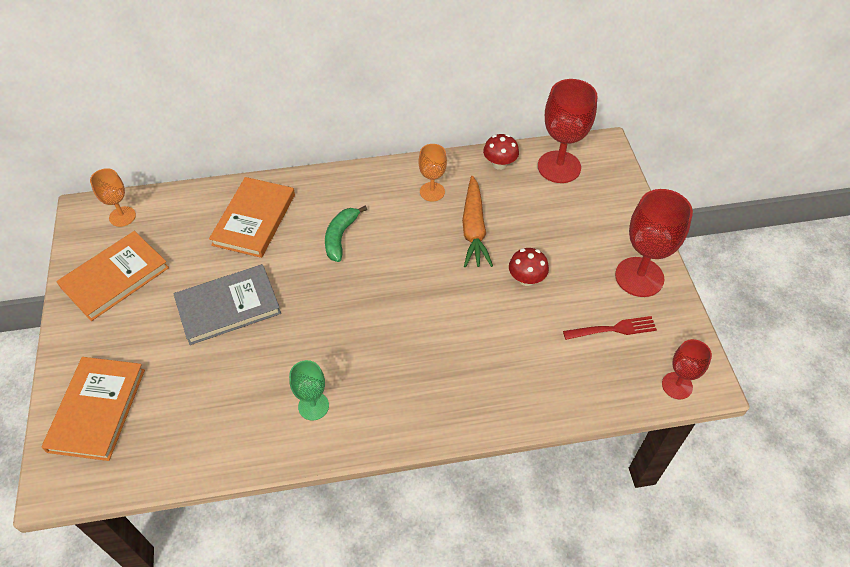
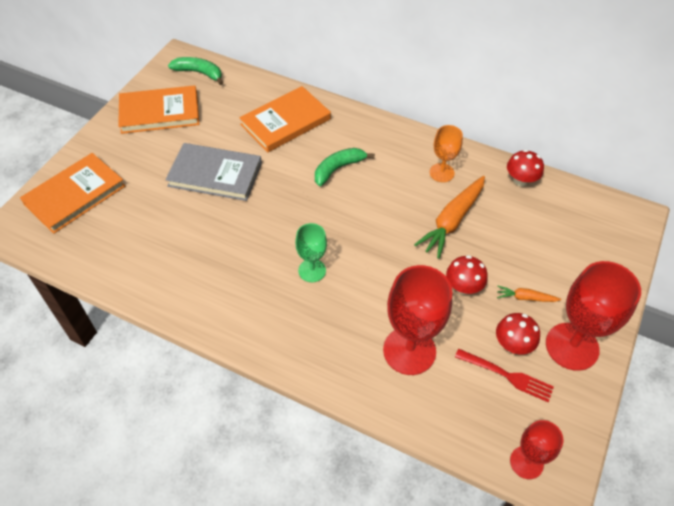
camera: 35 degrees right, 0 degrees up
orange goblet [90,168,136,227] -> green banana [168,57,223,85]
green goblet [289,360,329,421] -> green goblet moved to [295,223,327,282]
red goblet [538,79,597,183] -> red goblet moved to [383,265,452,375]
none -> red mushroom [496,313,540,354]
none -> orange carrot [497,285,561,302]

